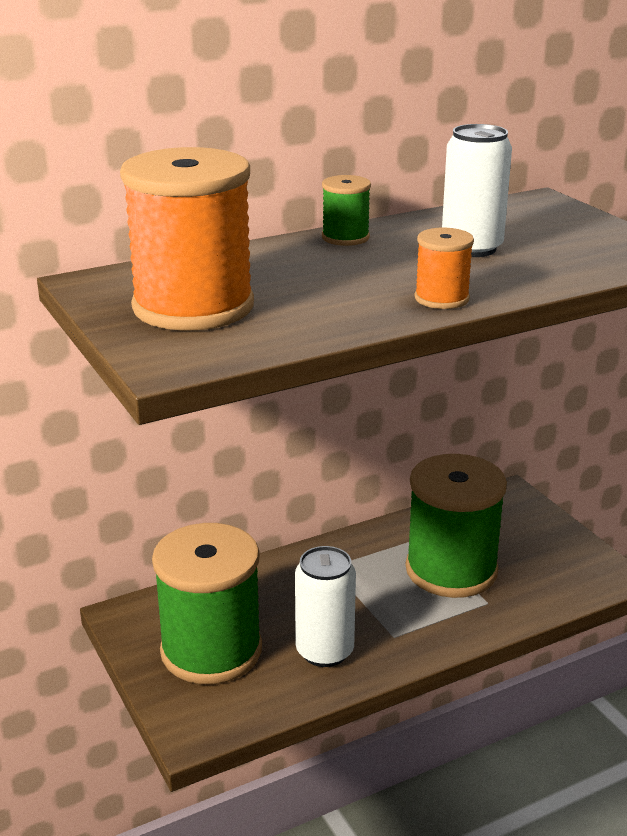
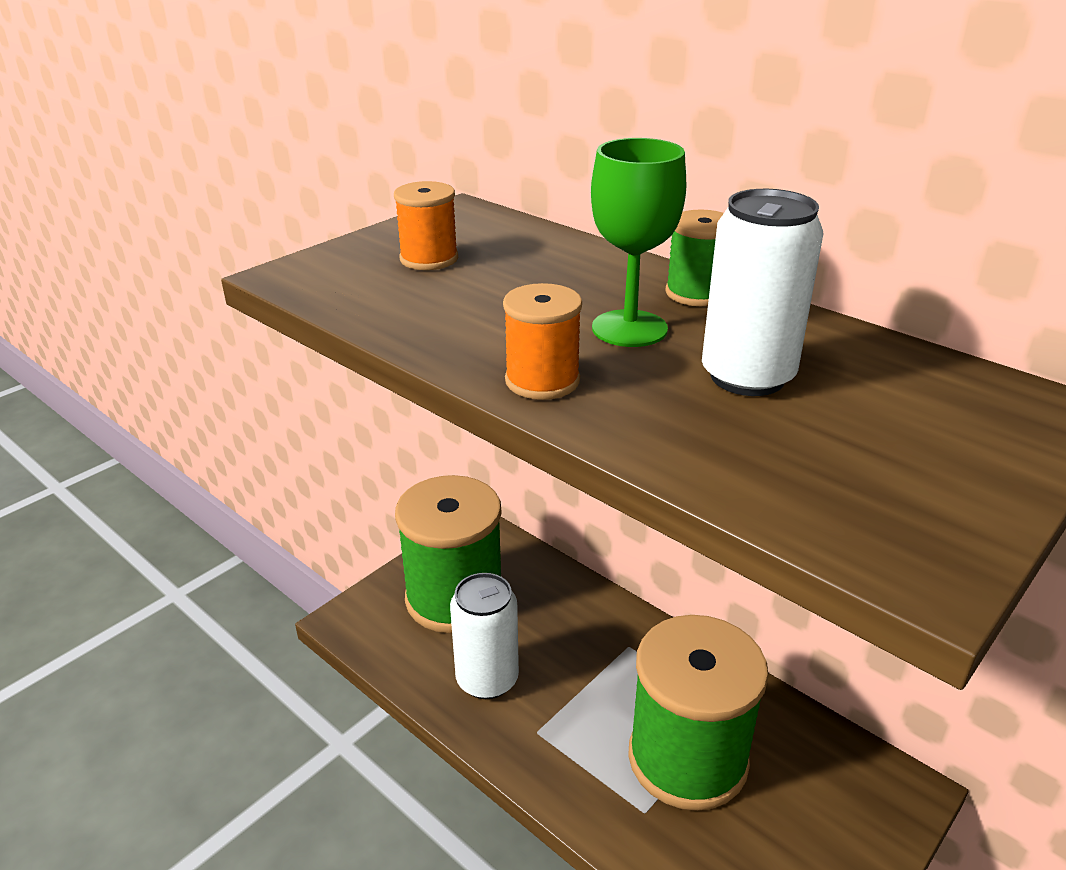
camera: 70 degrees right, 5 degrees up
orange spool [120,147,254,330] -> orange spool [394,181,458,270], size x0.46
none -> green goblet [591,138,686,347]

